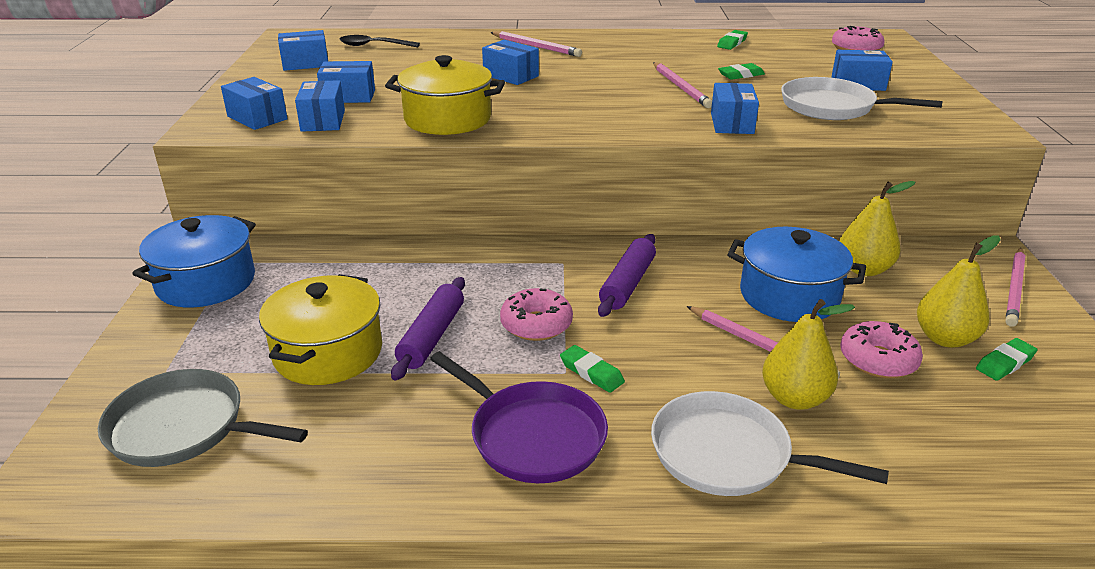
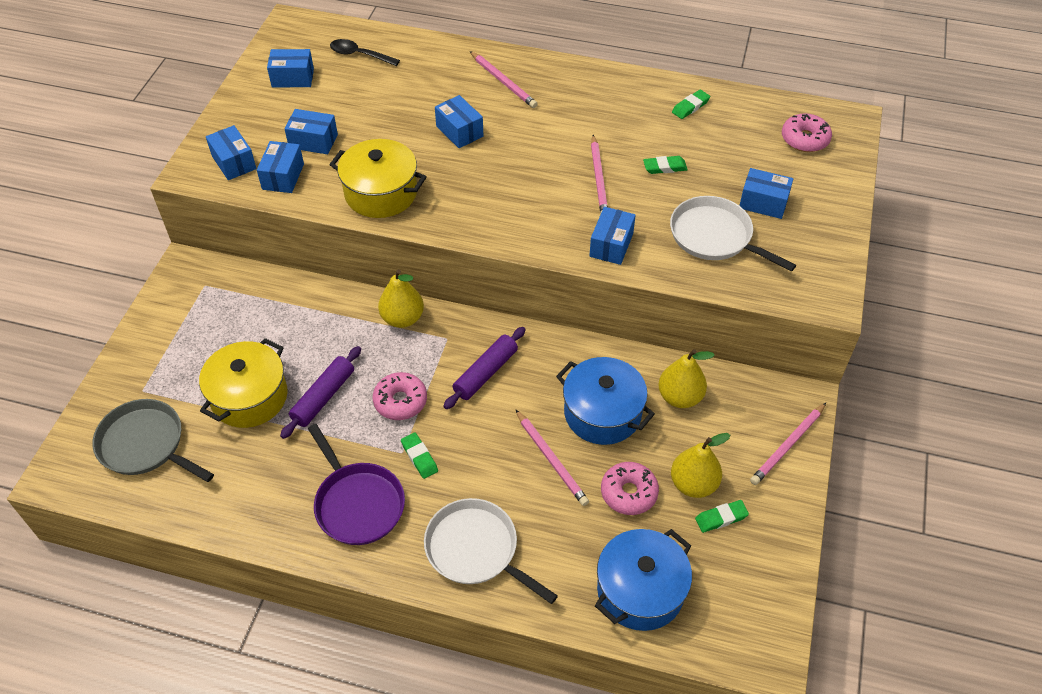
camera: 15 degrees right, 20 degrees up
blue pot [132,215,256,308] -> blue pot moved to [595,529,692,631]
yellow pear [762,299,855,410] -> yellow pear moved to [378,270,424,328]

